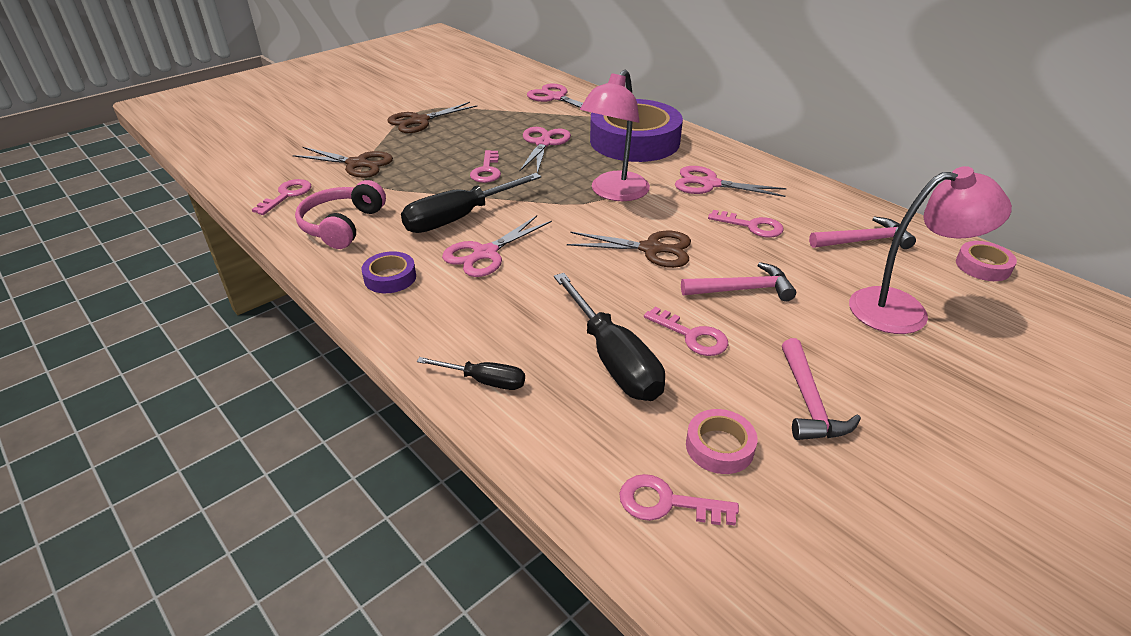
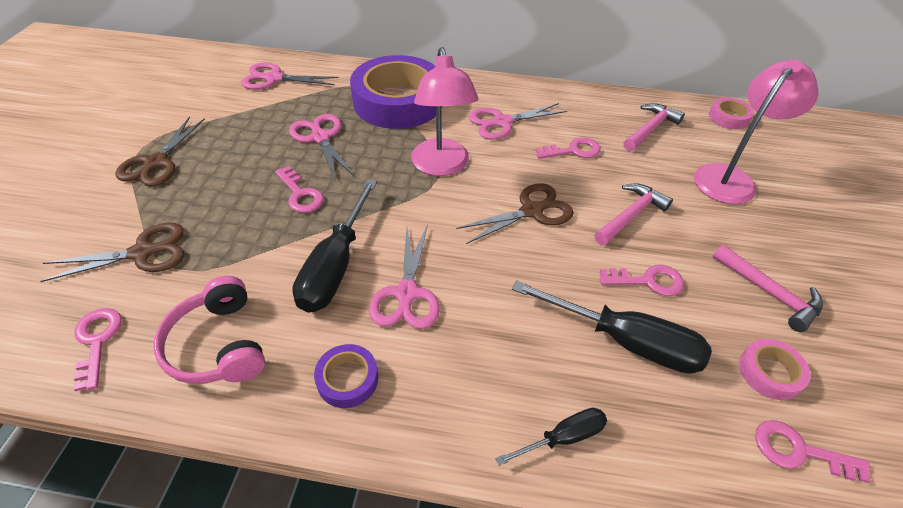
camera: 40 degrees left, 10 degrees up
pink key [619,474,739,526] -> pink key turned 45 degrees clockwise [755,420,871,483]

